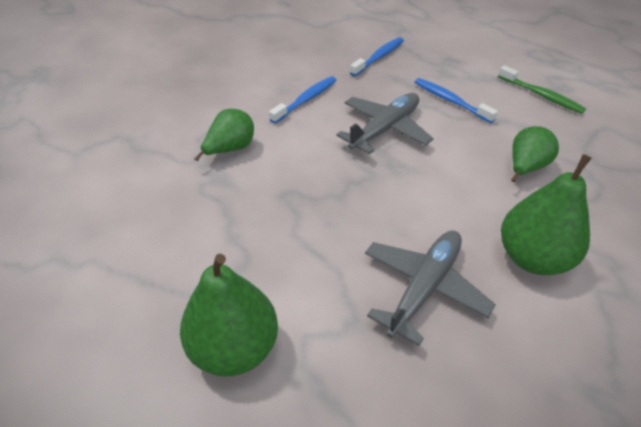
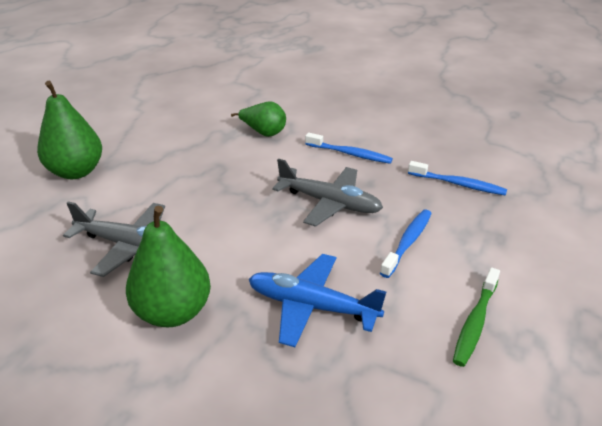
camera: 75 degrees right, 10 degrees down
green pear [511,126,559,182] -> blue plane [249,254,386,347]

